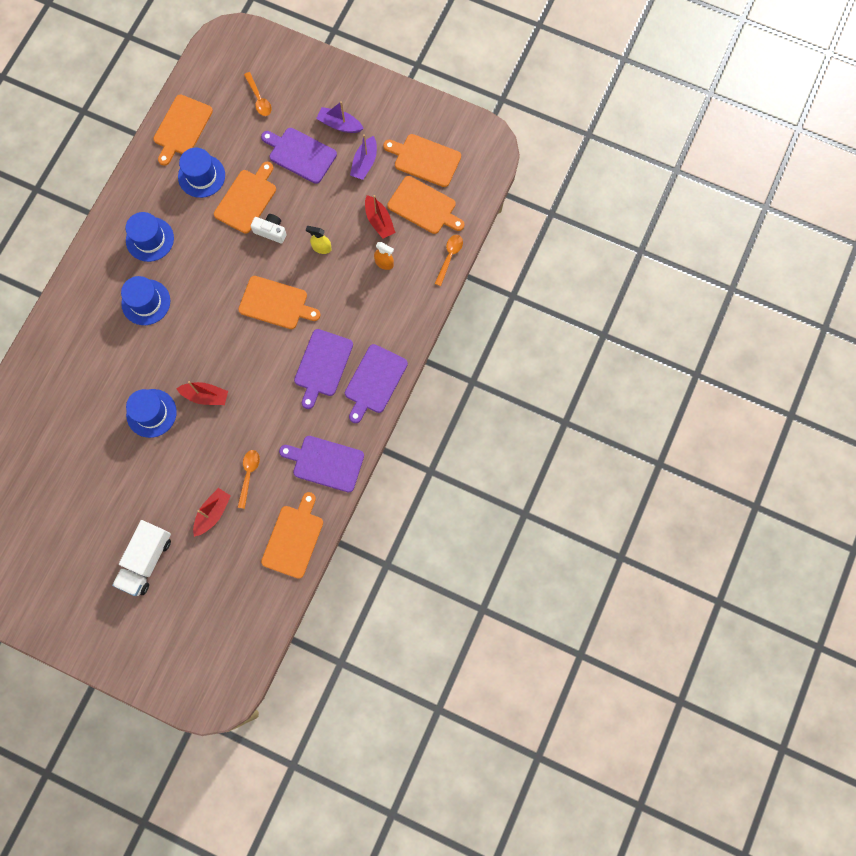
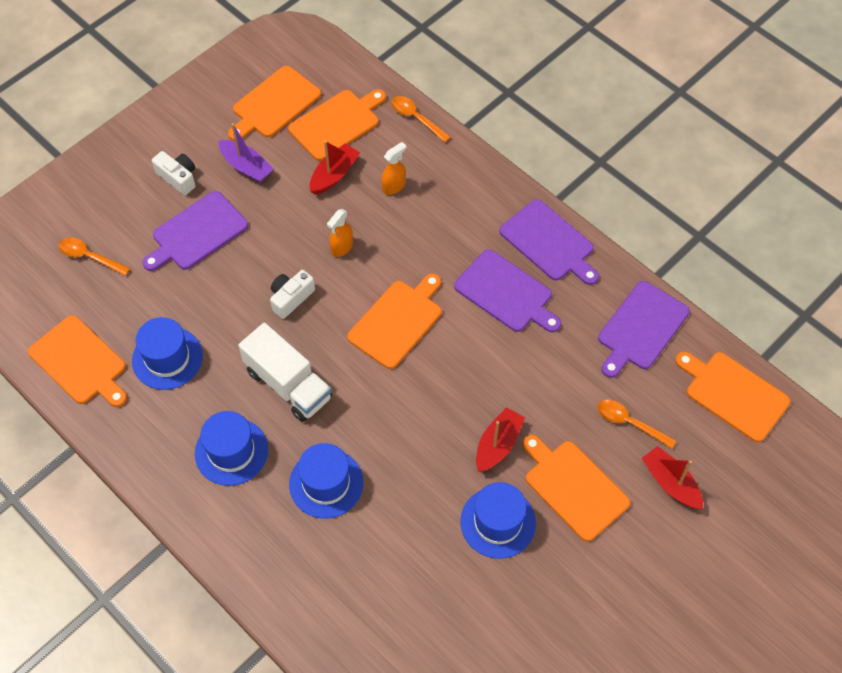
camera: 70 degrees left, 15 degrees down
white truck [112,520,171,596] -> white truck moved to [238,323,332,422]
orange cutting board [214,162,276,234] -> orange cutting board moved to [522,435,631,542]
orange spoon [244,72,272,116] -> orange spoon turned 150 degrees counterclockwise [59,237,130,276]
yellow spray bottle [306,226,332,254] -> orange spray bottle [327,209,353,257]
purple boat [316,101,364,133] -> white camera [152,151,196,195]
red boat [365,195,396,238] -> red boat turned 45 degrees counterclockwise [310,141,360,195]

